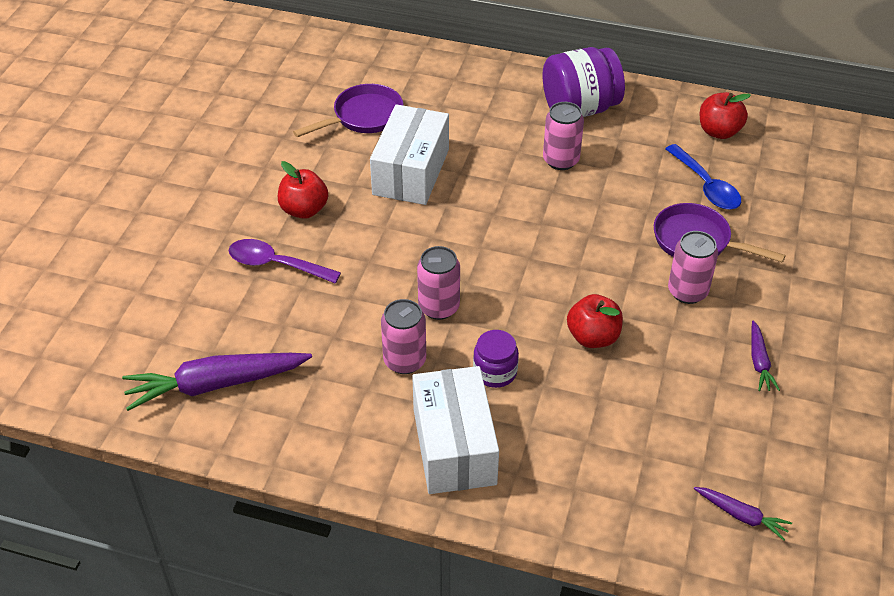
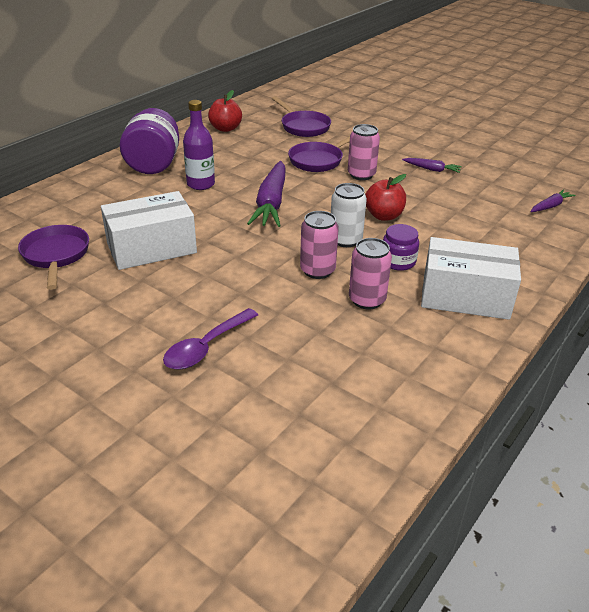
camera: 70 degrees left, 10 degrees down
purple carrot [122,353,312,411] -> purple carrot moved to [247,161,286,227]
red apple [278,161,328,219] -> none
white box [370,104,449,205] -> white box turned 60 degrees counterclockwise [101,191,197,270]
pink can [543,102,584,170] -> purple bottle [183,100,215,190]
blue spoon [665,144,741,210] -> none
none -> purple pan [272,96,331,137]
none -> white can [331,183,367,247]

